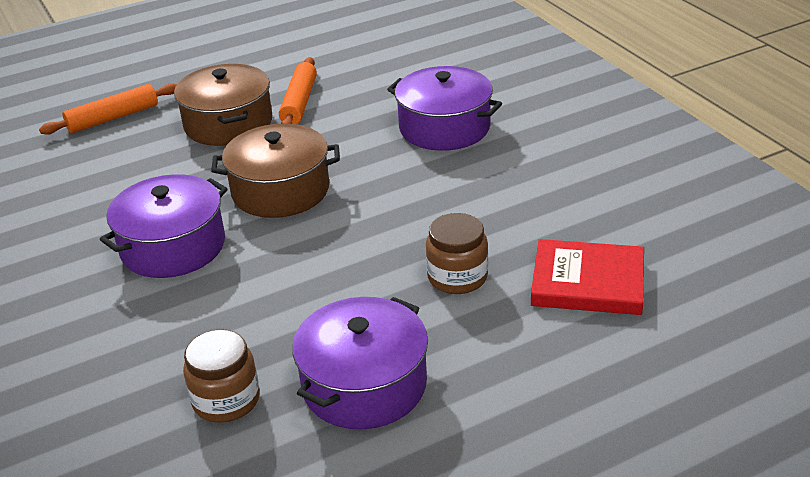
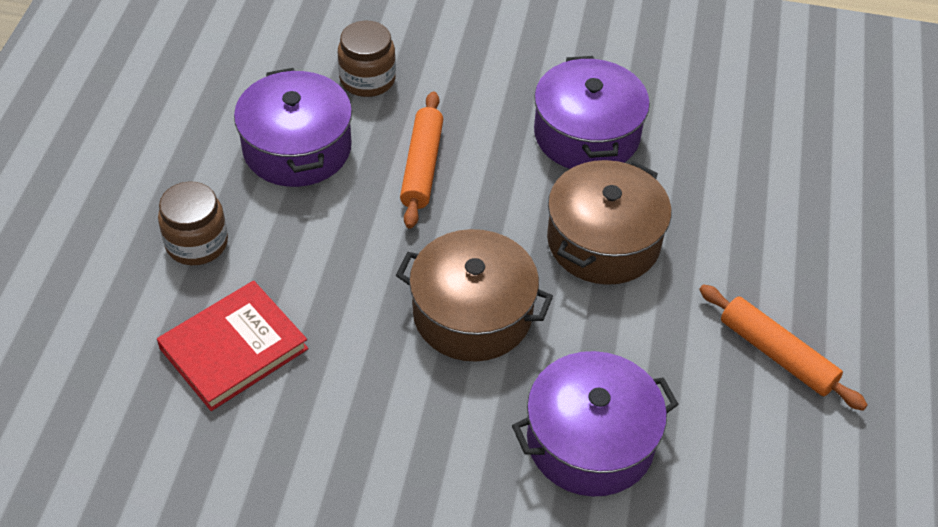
camera: 125 degrees right, 15 degrees up
orange rolling pin [39,83,177,135] -> orange rolling pin moved to [400,91,443,229]
brown pot [174,64,272,146] -> brown pot moved to [396,229,553,362]
brown jar [426,213,488,294] -> brown jar moved to [158,181,228,265]

